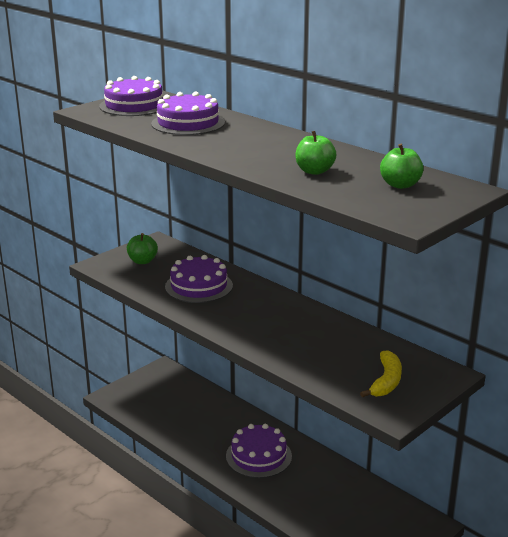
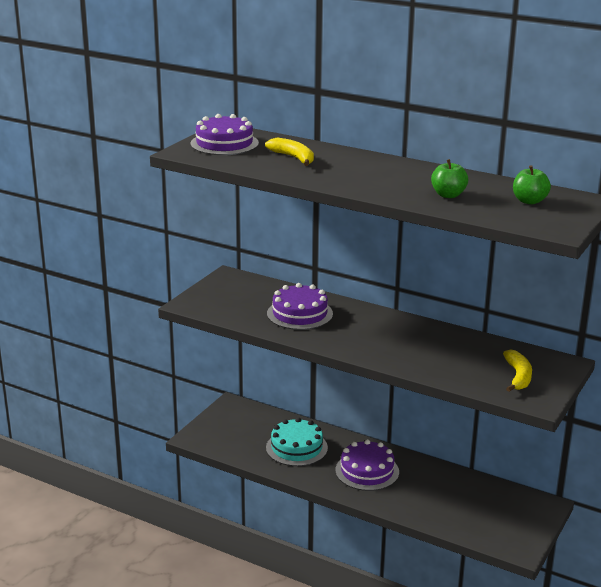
camera: 15 degrees left, 0 degrees up
green apple [127,233,158,264] -> none
purple cake [151,92,225,135] -> yellow banana [265,138,314,166]
none -> turquoise cake [266,417,328,466]

